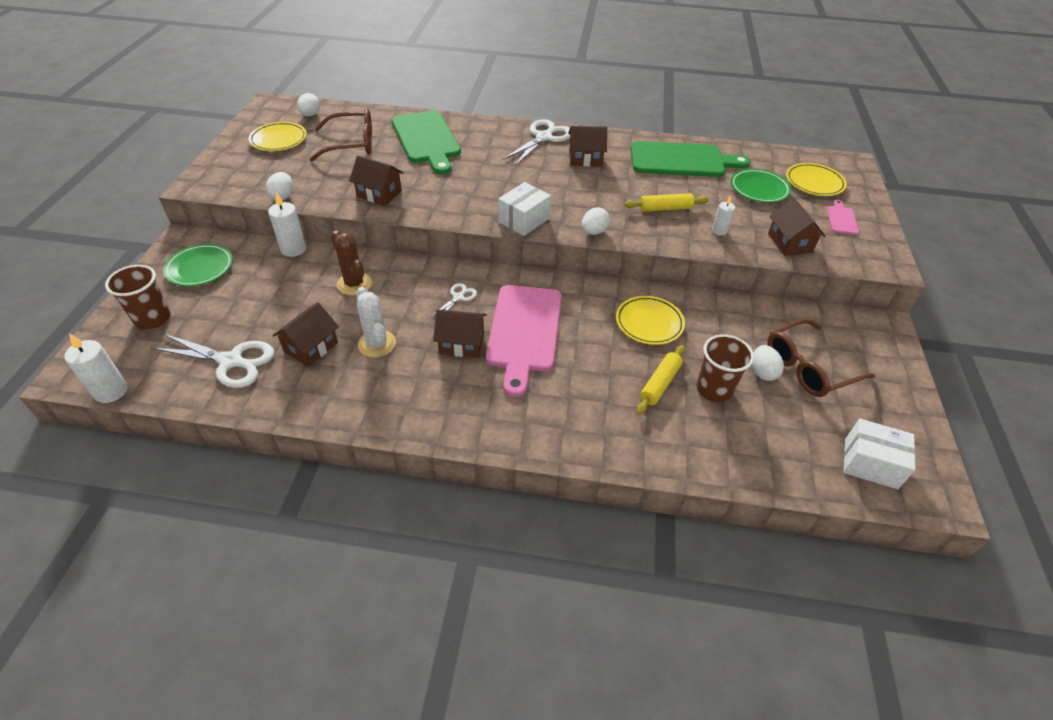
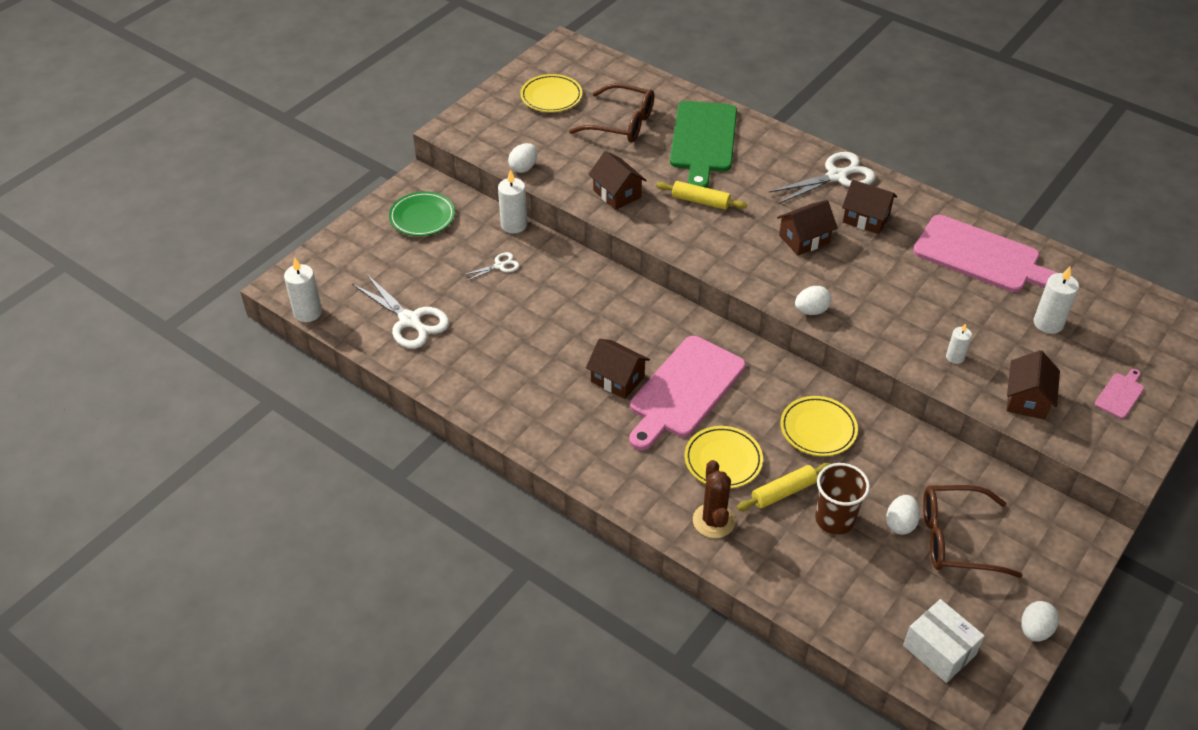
camera: 30 degrees right, 0 degrees up
brown cup [105,265,170,330] -> none
brown house [272,302,339,367] -> brown house moved to [777,200,838,256]
white egg [297,93,320,116] -> white egg moved to [1021,601,1059,641]
brown cactus [331,231,372,295] -> brown cactus moved to [693,460,735,538]
white cactus [356,287,396,358] -> none
white scissors [430,283,477,317] -> white scissors moved to [463,252,520,282]
white box [498,182,551,236] -> none
yellow rolling pin [624,193,709,212] -> yellow rolling pin moved to [656,181,747,210]
green cutting board [631,141,750,177] -> pink cutting board [913,215,1057,292]
green plate [731,169,791,203] -> white candle [1034,266,1079,334]
yellow plate [786,163,847,196] -> yellow plate moved to [685,426,763,489]

